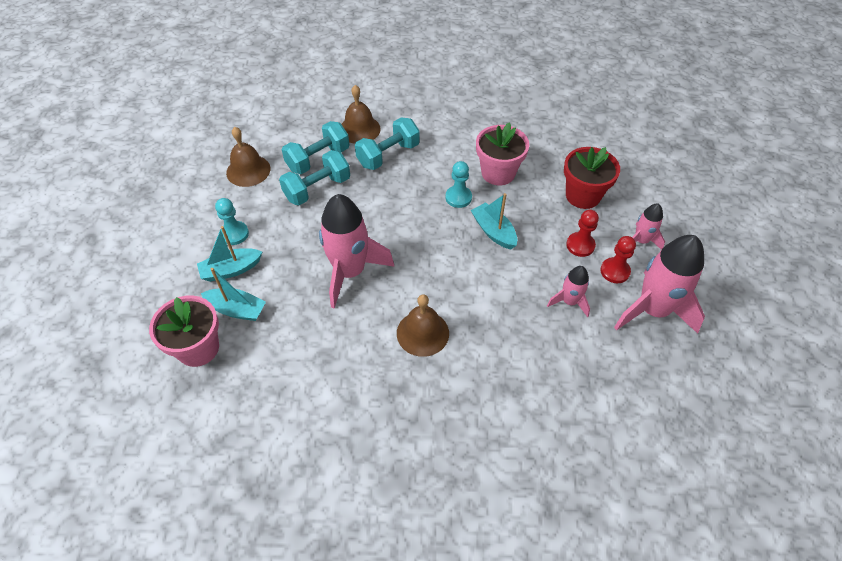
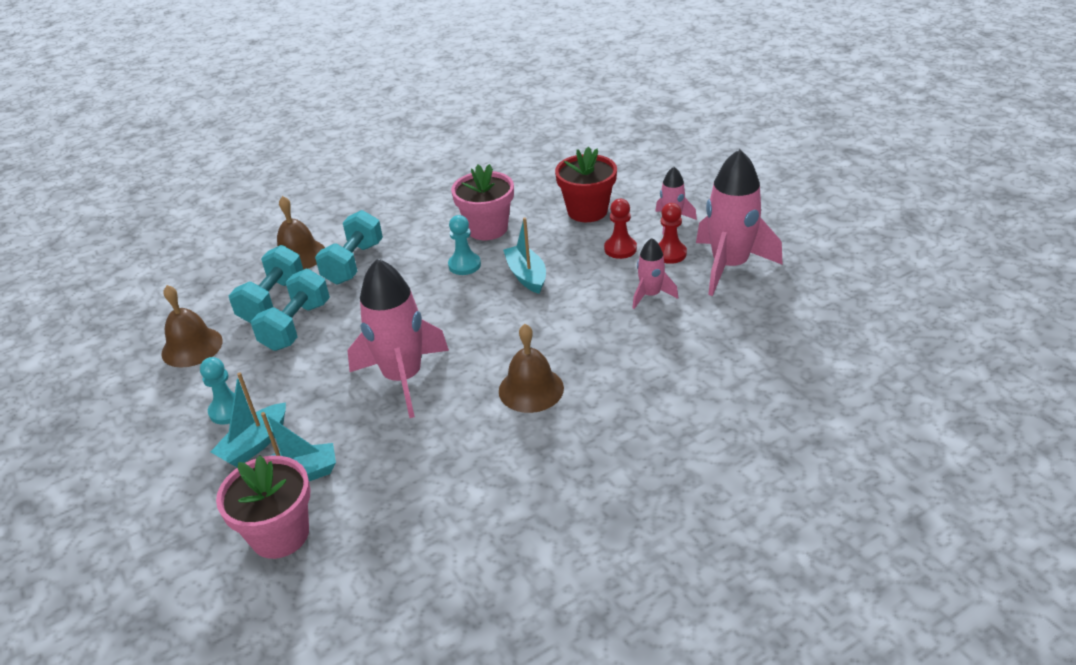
camera: 30 degrees left, 15 degrees down
turquoise boat [471,193,517,249] -> turquoise boat turned 45 degrees clockwise [503,218,546,294]

